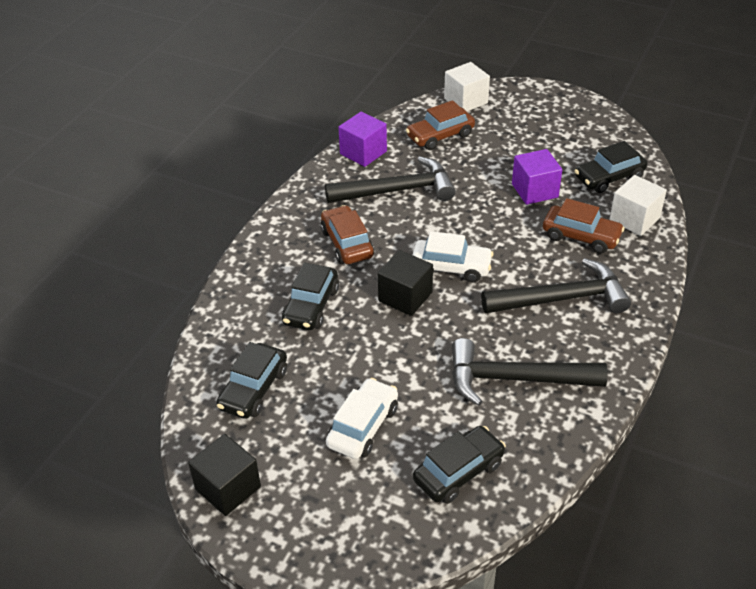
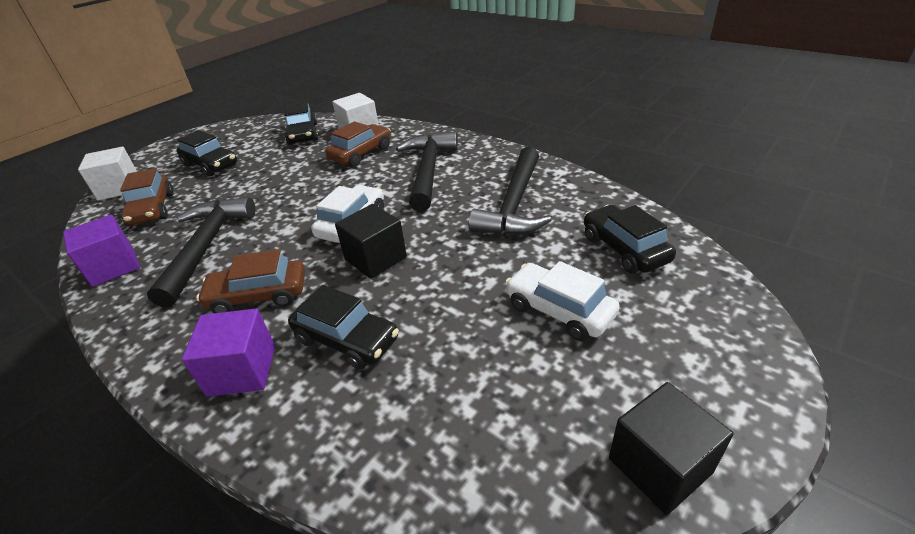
camera: 75 degrees left, 5 degrees down
black car [216,342,287,419] -> black car moved to [176,130,237,176]
purple cube [512,149,562,205] -> purple cube moved to [182,309,275,397]

